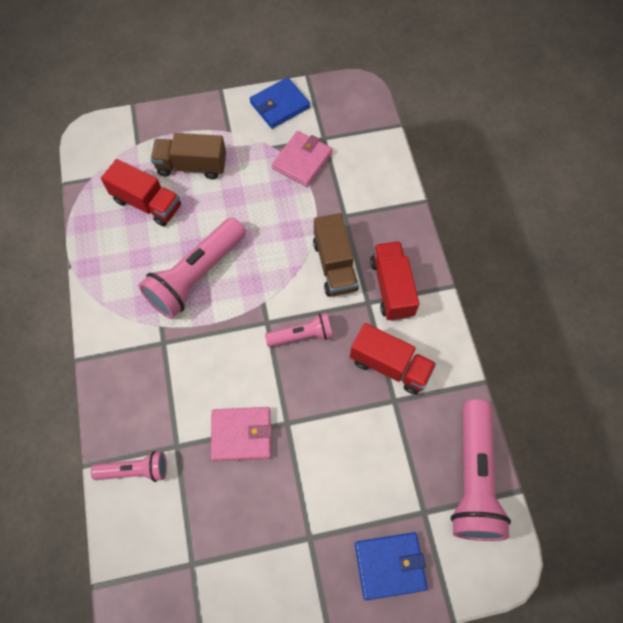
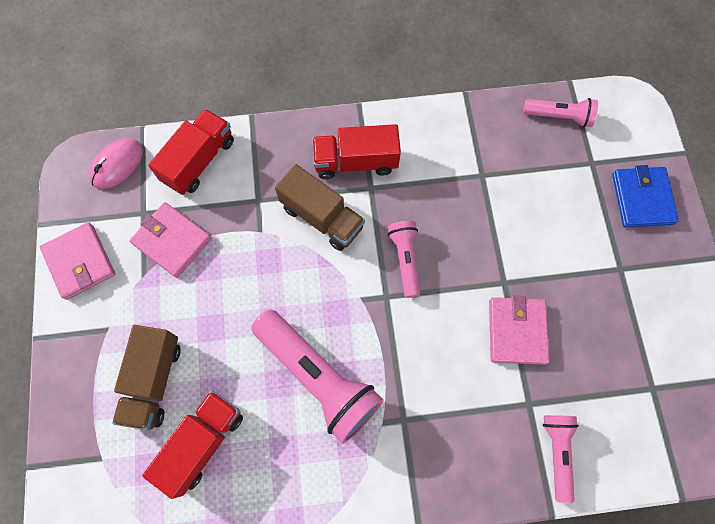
camera: 85 degrees left, 5 degrees up
blue wallet [250,77,310,129] -> pink wallet [40,222,115,300]
brown truck [313,213,359,297] -> brown truck turned 45 degrees clockwise [275,164,365,251]
red truck [350,323,436,395] -> red truck moved to [148,109,234,195]
pink flashlight [450,399,511,541] -> pink flashlight [523,98,598,127], size x0.54
none -> pink mouse [89,138,143,189]

